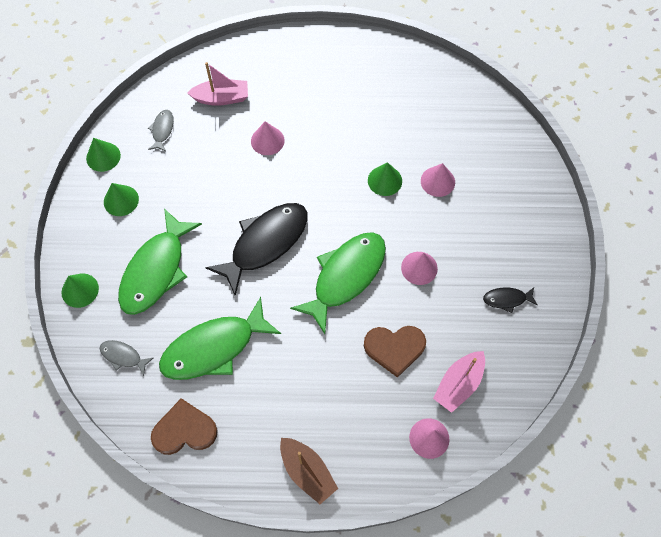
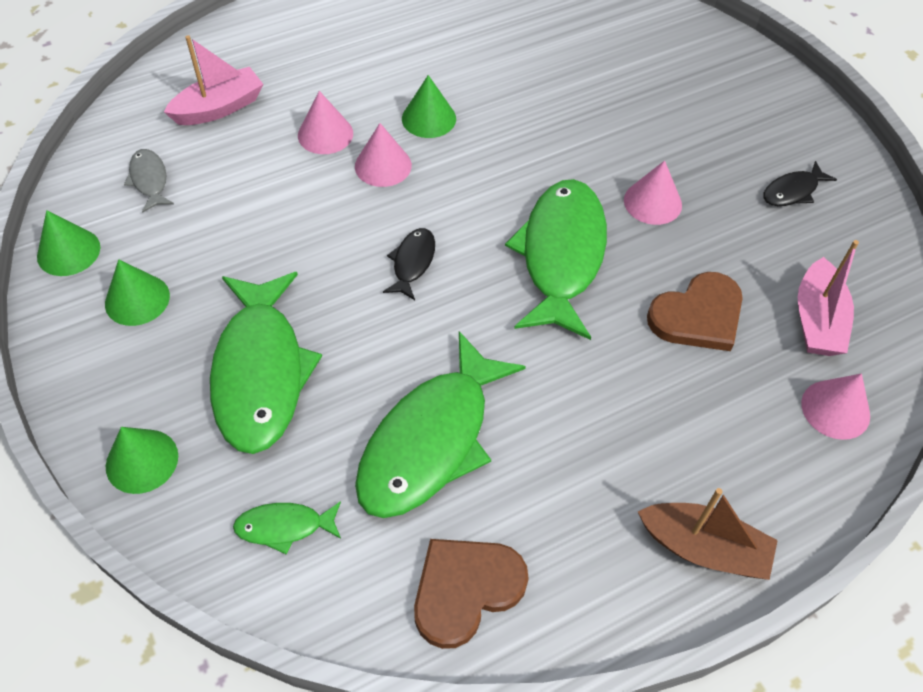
camera: 30 degrees left, 10 degrees down
grey fish [100,340,153,376] -> green fish [233,501,341,555]
black fish [205,203,307,296] -> black fish [383,228,435,300], size x0.45
green cone [368,162,402,196] -> green cone moved to [402,75,456,138]
pink cone [421,163,455,197] -> pink cone moved to [355,123,412,187]

